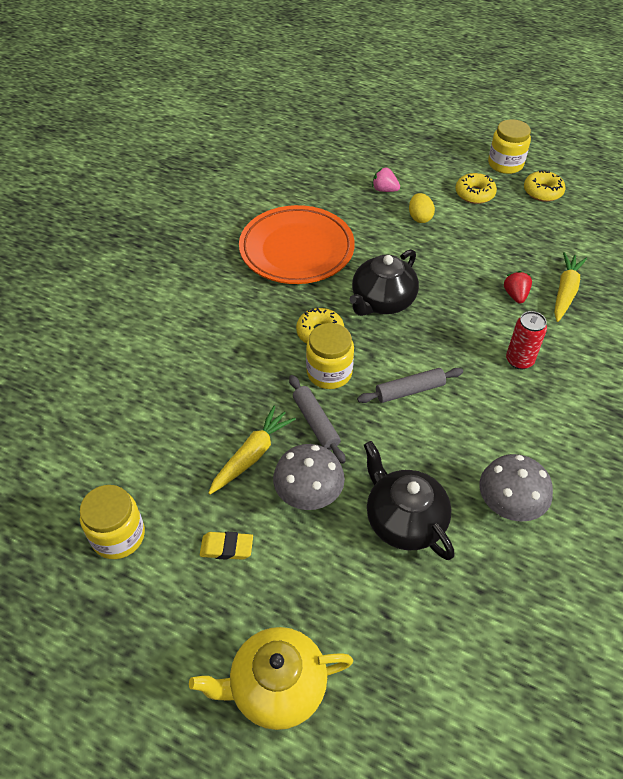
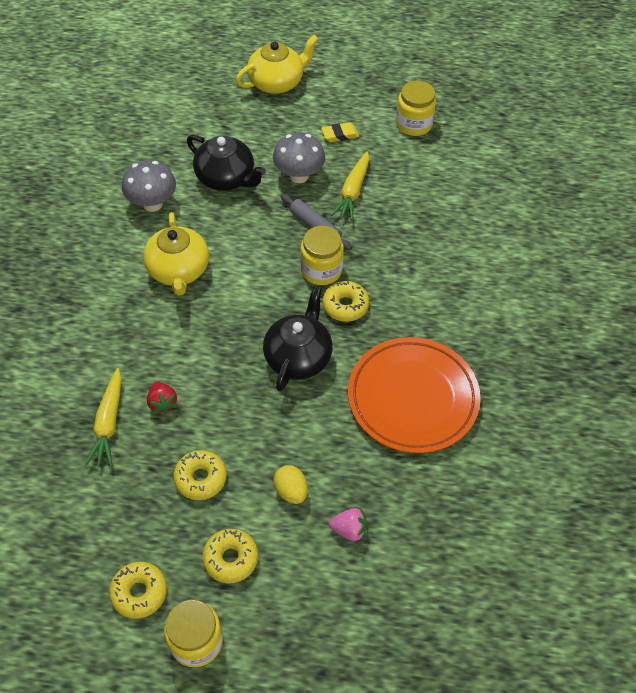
camera: 160 degrees right, 5 degrees up
grey rolling pin [357,368,463,403] -> none
red can [506,311,547,369] -> none
none -> yellow teapot [143,212,209,296]
none -> yellow donut [173,450,227,500]

